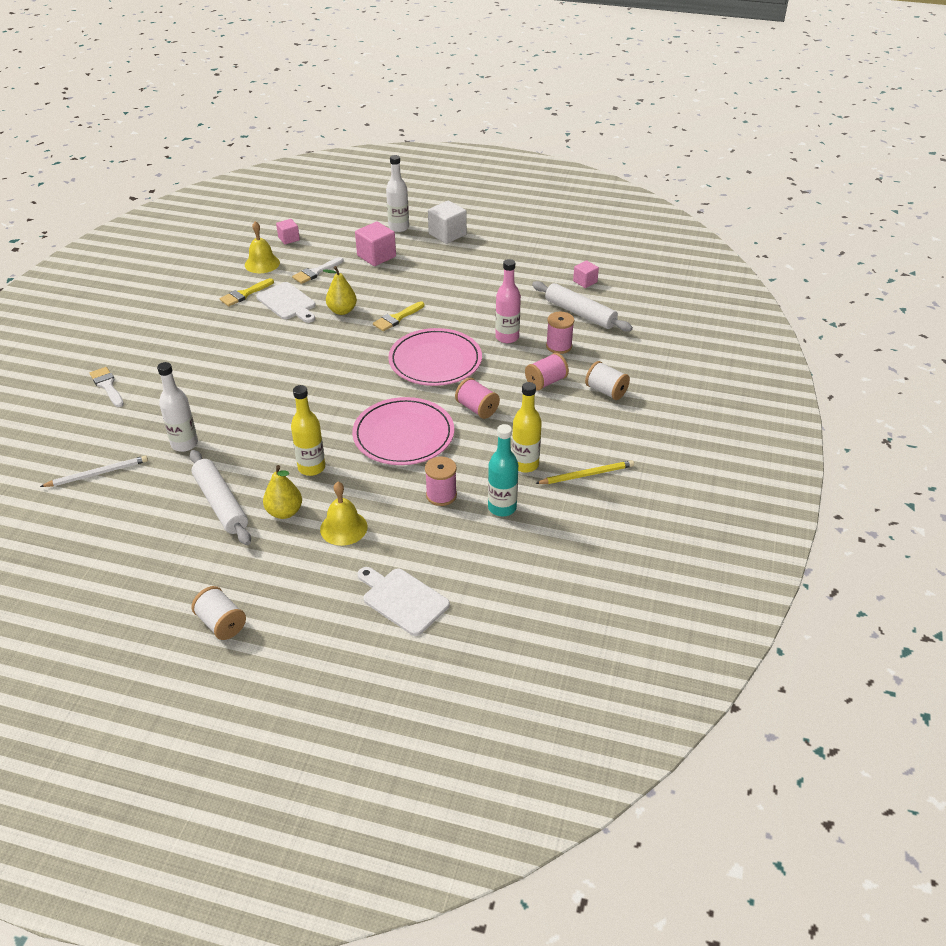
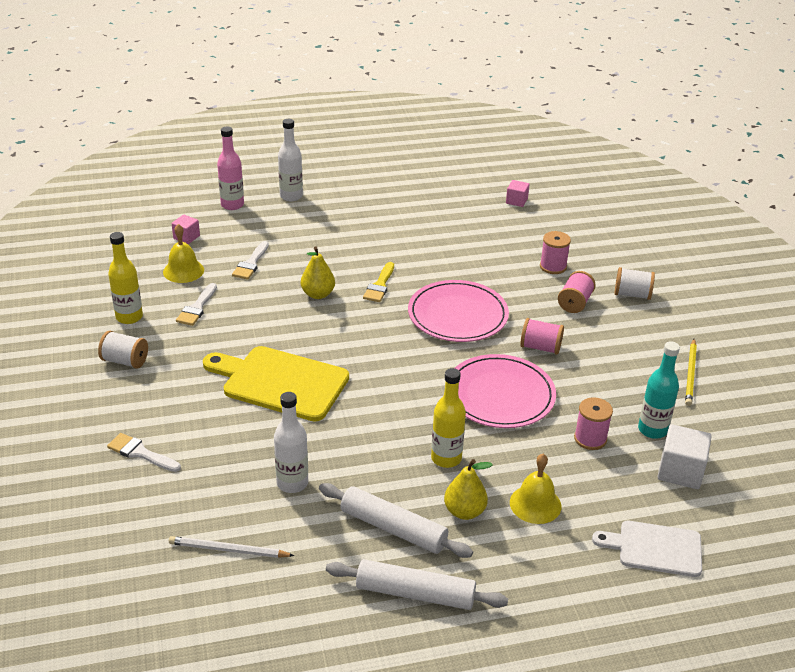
camera: 30 degrees left, 5 degrees down
white pencil [40,456,148,487] -> white pencil turned 120 degrees counterclockwise [169,536,294,558]
white spool [191,586,246,640] -> white spool moved to [98,331,148,369]
yellow brush [220,278,274,306] -> white brush [176,283,217,326]
white cutting board [256,282,316,323] -> none
pink cube [355,222,396,266] -> none
white cube [428,201,467,244] -> white cube moved to [657,424,712,489]
pink bottle [495,259,521,343] -> pink bottle moved to [217,126,244,210]
yellow bottle [512,382,542,473] -> yellow bottle moved to [108,232,143,324]
white rolling pin [532,281,633,332] -> white rolling pin moved to [326,559,508,610]
yellow pencil [535,460,634,484] -> yellow pencil turned 150 degrees clockwise [685,339,697,406]
none -> yellow cutting board [203,346,349,421]

